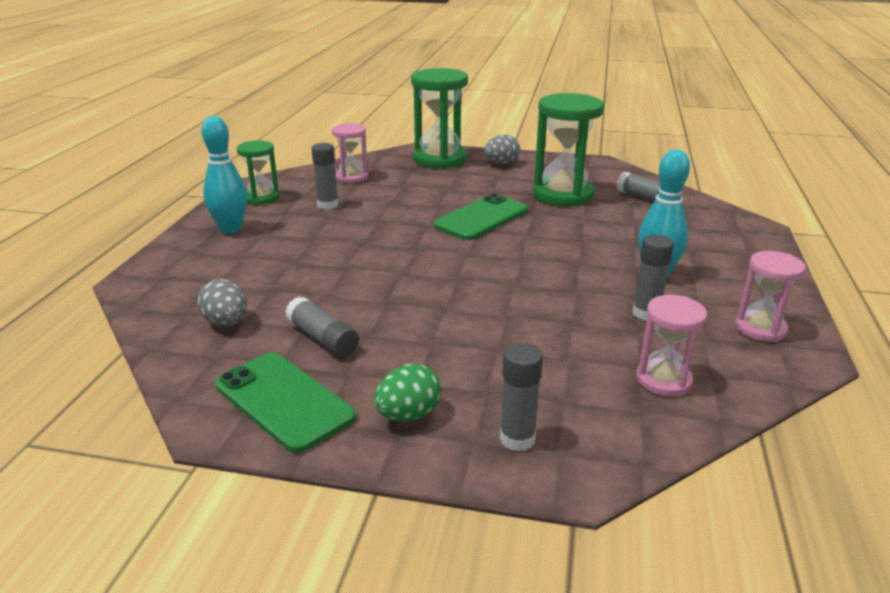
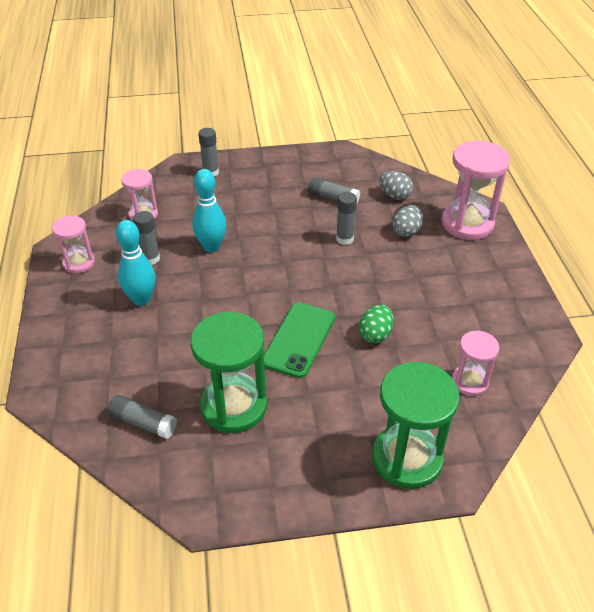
camera: 160 degrees right, 15 degrees up
turquoise bowling pin [202,116,247,234] -> turquoise bowling pin moved to [192,169,226,252]
green phone [215,353,356,453] -> none
green hourglass [237,140,280,205] -> none
grey glue stick [311,143,338,210] -> grey glue stick moved to [336,192,357,245]
green egg [374,364,441,421] -> green egg moved to [359,305,394,343]
grey egg [484,134,520,164] -> grey egg moved to [392,205,423,237]
none -> pink hourglass [442,141,510,240]

